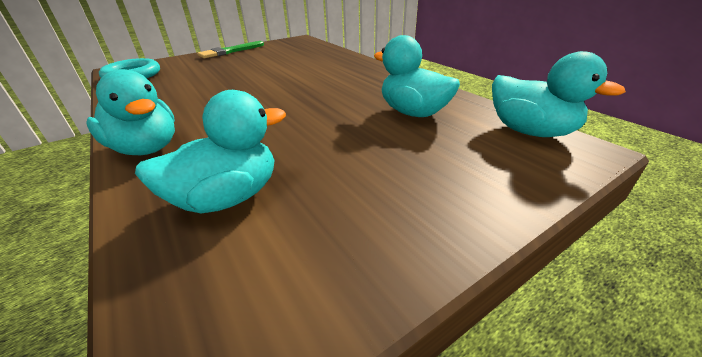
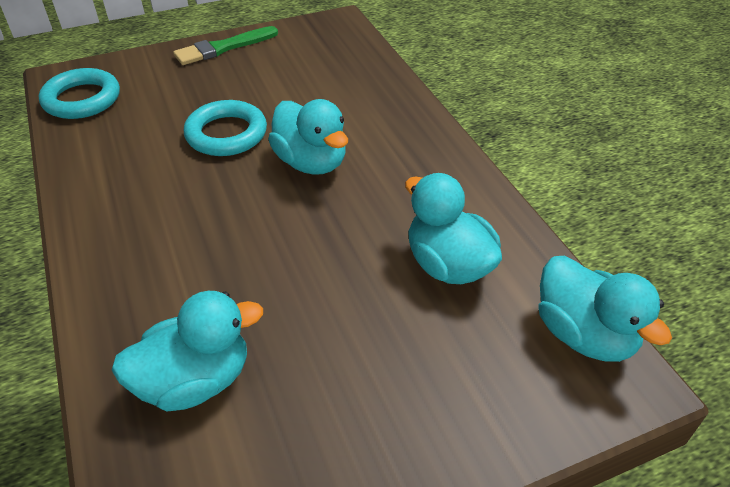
camera: 10 degrees right, 10 degrees up
turquoise duck [87,69,175,155] -> turquoise duck moved to [268,99,348,175]
none -> turquoise ring [184,100,267,156]

